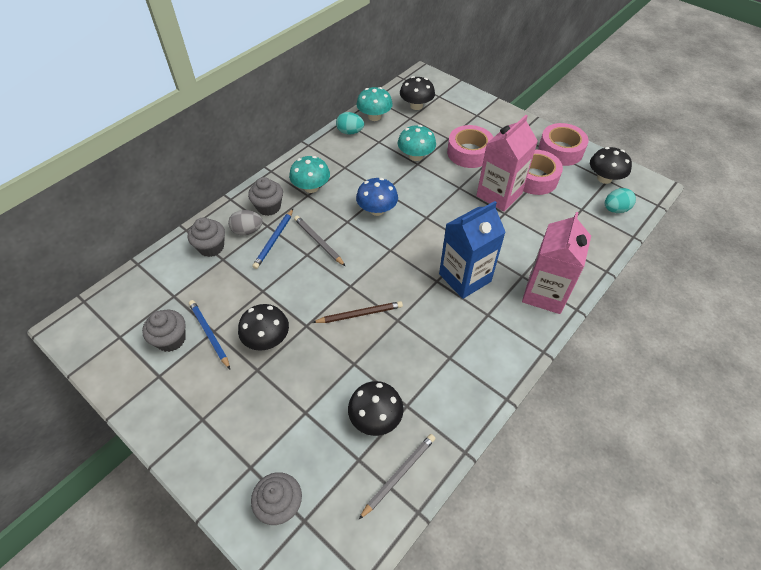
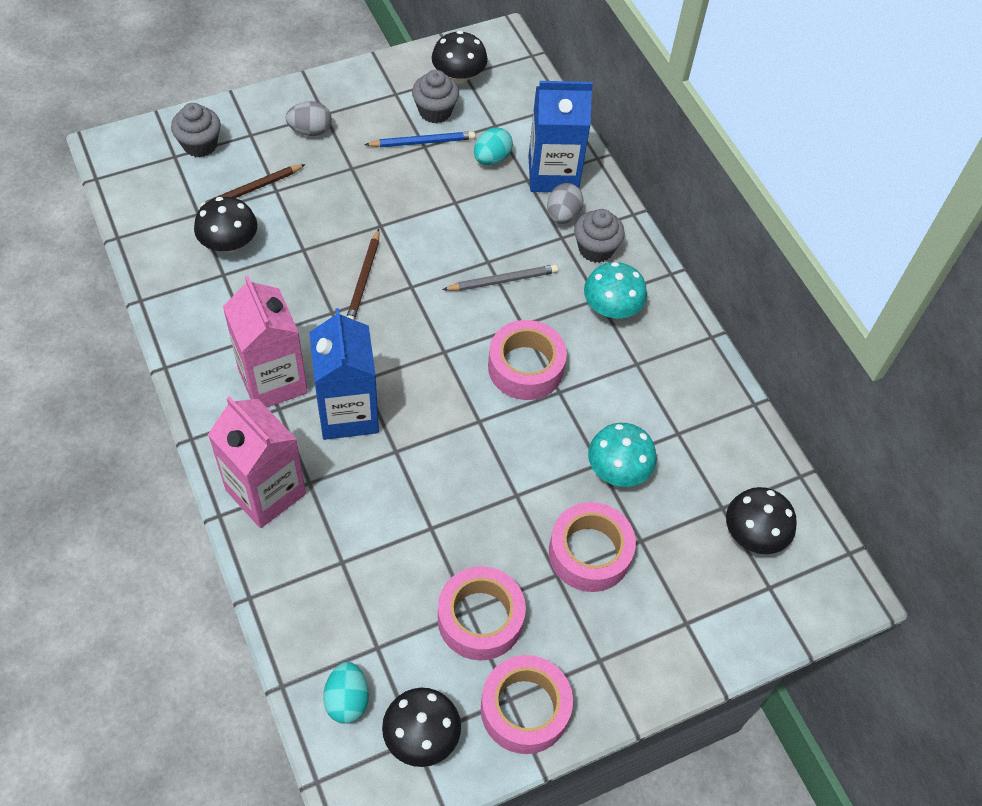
camera: 110 degrees right, 5 degrees up
grey cupcake [188,217,225,257] -> blue carton [528,81,593,192]
black mushroom [238,304,289,351] -> black mushroom moved to [432,31,488,84]
blue pencil [252,209,293,269] -> none
turquoise egg [336,112,364,135] -> turquoise egg moved to [474,127,513,165]
blue mushroom [356,178,398,216] -> pink tape [488,320,567,400]
turquoise mushroom [357,87,393,121] -> none
grey pencil [358,434,436,520] -> none
pink carton [476,115,538,212] -> pink carton moved to [223,276,308,407]
none -> brown pencil [200,164,306,208]
none -> grey egg [286,101,332,136]

